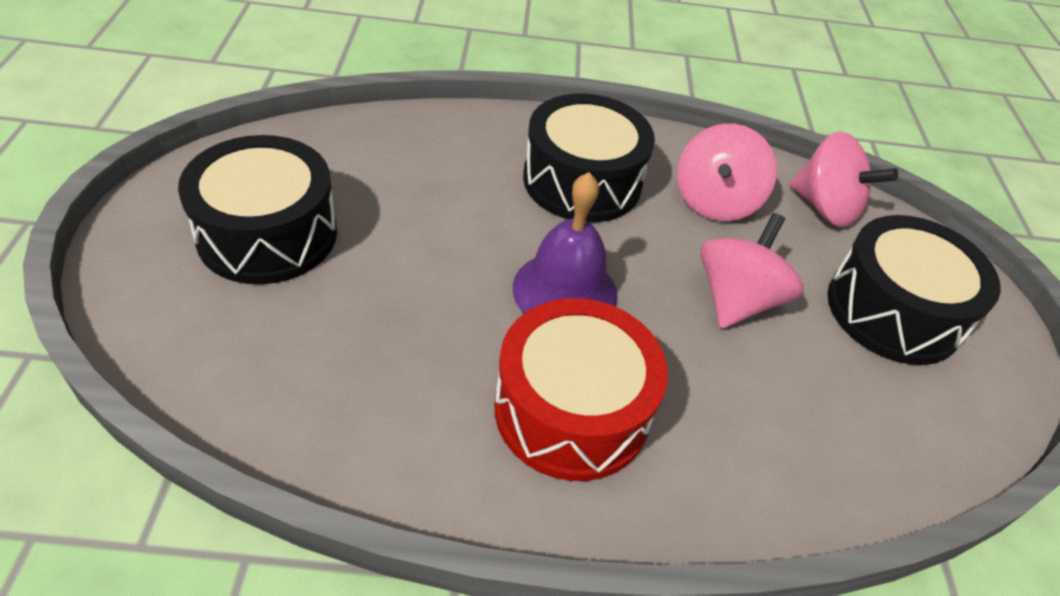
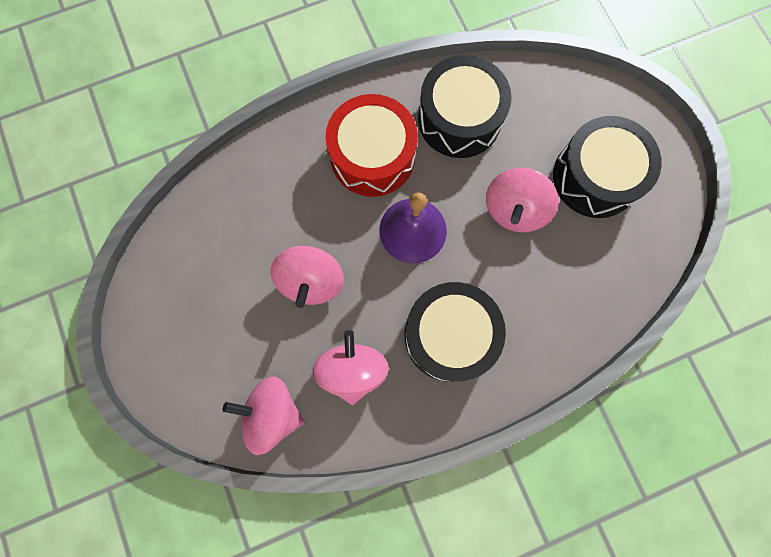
camera: 160 degrees right, 30 degrees up
black drum [827,215,1001,365] -> black drum moved to [418,55,512,158]
none -> pink spinning top [486,168,559,232]

